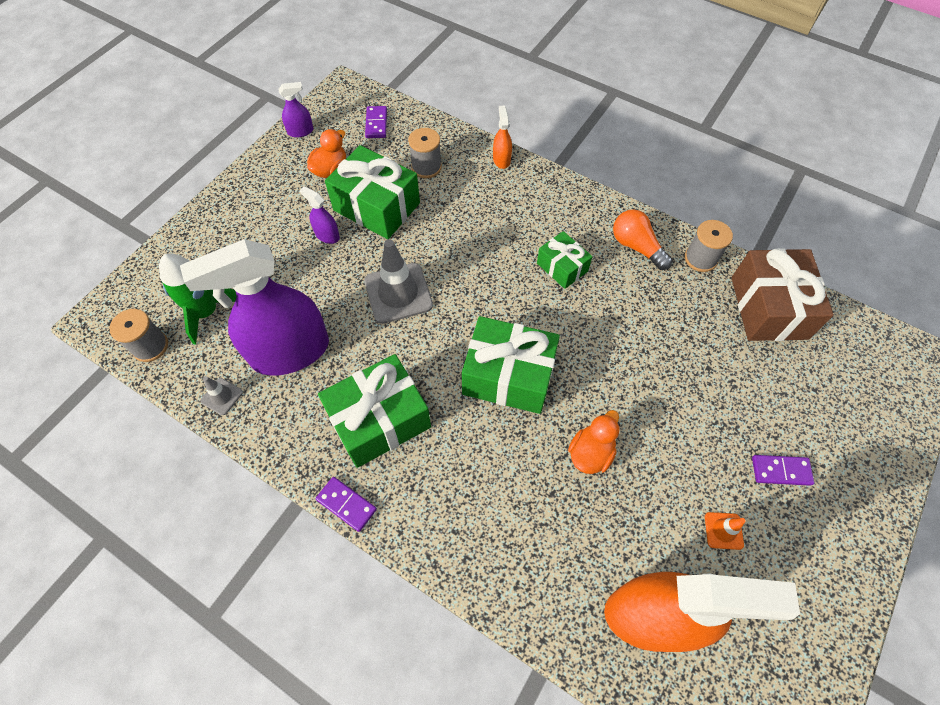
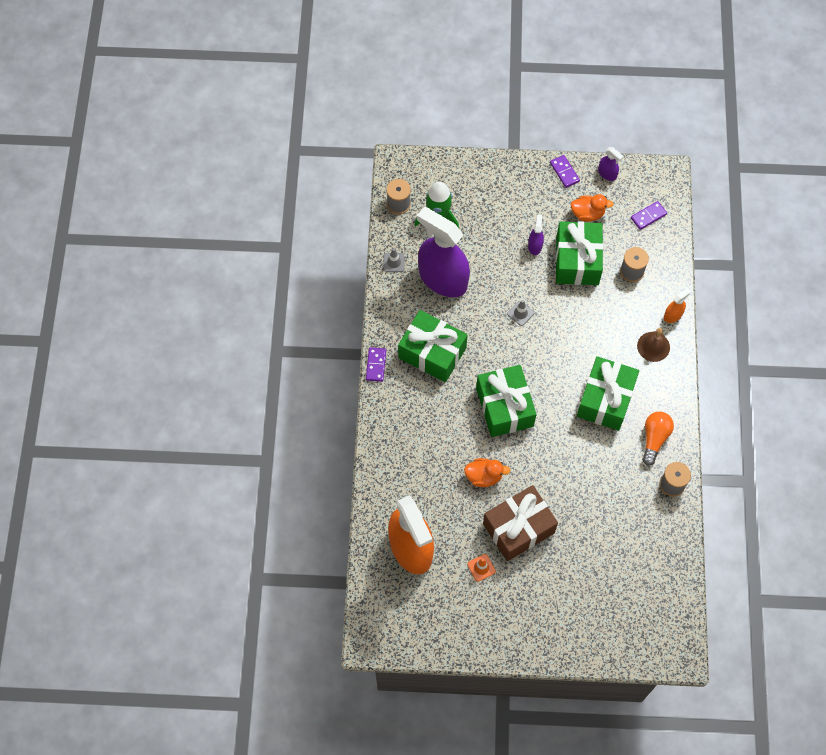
camera: 60 degrees right, 5 degrees up
grey traffic cone [364,240,433,324] -> grey traffic cone [507,300,534,326], size x0.49
green gift [537,231,592,289] -> green gift [577,356,639,431], size x1.77
brown gift [732,248,834,341] -> brown gift moved to [483,485,558,561]
purple domino [752,455,814,486] -> purple domino moved to [550,155,580,188]
none -> brown bell [637,328,670,362]

